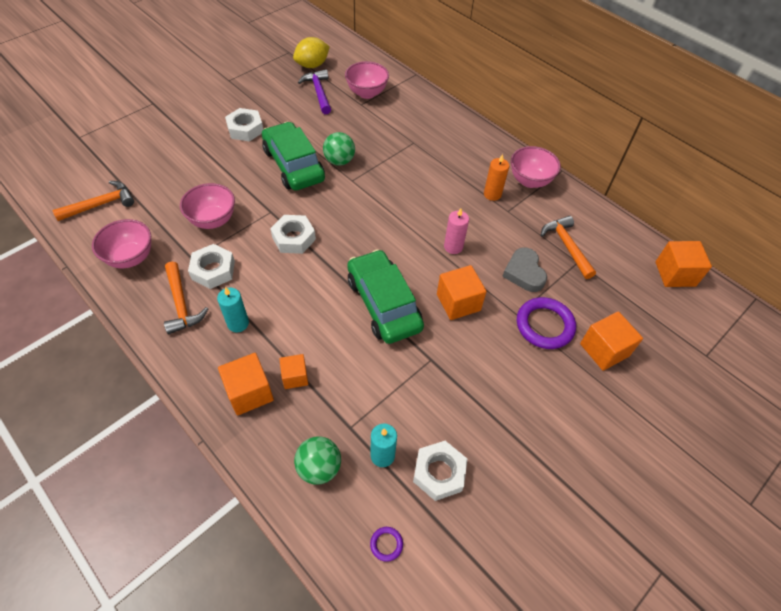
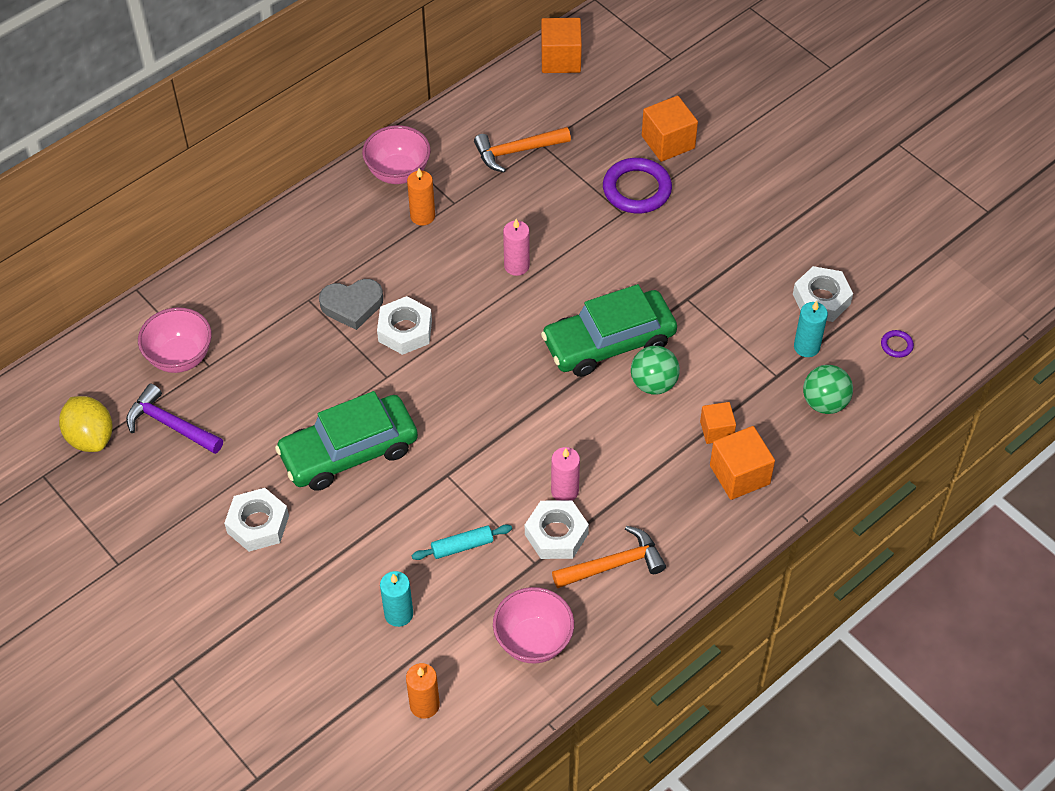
camera: 85 degrees left, 0 degrees up
orange hammer [52,181,134,221] -> orange candle [406,663,440,719]
pink bowl [180,183,235,229] -> turquoise rolling pin [412,524,512,560]
turquoise candle [217,287,249,332] -> turquoise candle moved to [380,571,413,627]
white nut [270,215,316,254] -> white nut moved to [377,296,432,355]
purple hammer [298,69,331,114] -> purple hammer turned 45 degrees clockwise [126,384,223,454]
green ball [323,132,355,166] -> green ball moved to [631,346,680,394]
orange cube [437,265,487,320] -> none
grey heart [502,248,547,292] -> grey heart moved to [319,279,383,330]
none -> pink candle [551,447,580,501]

